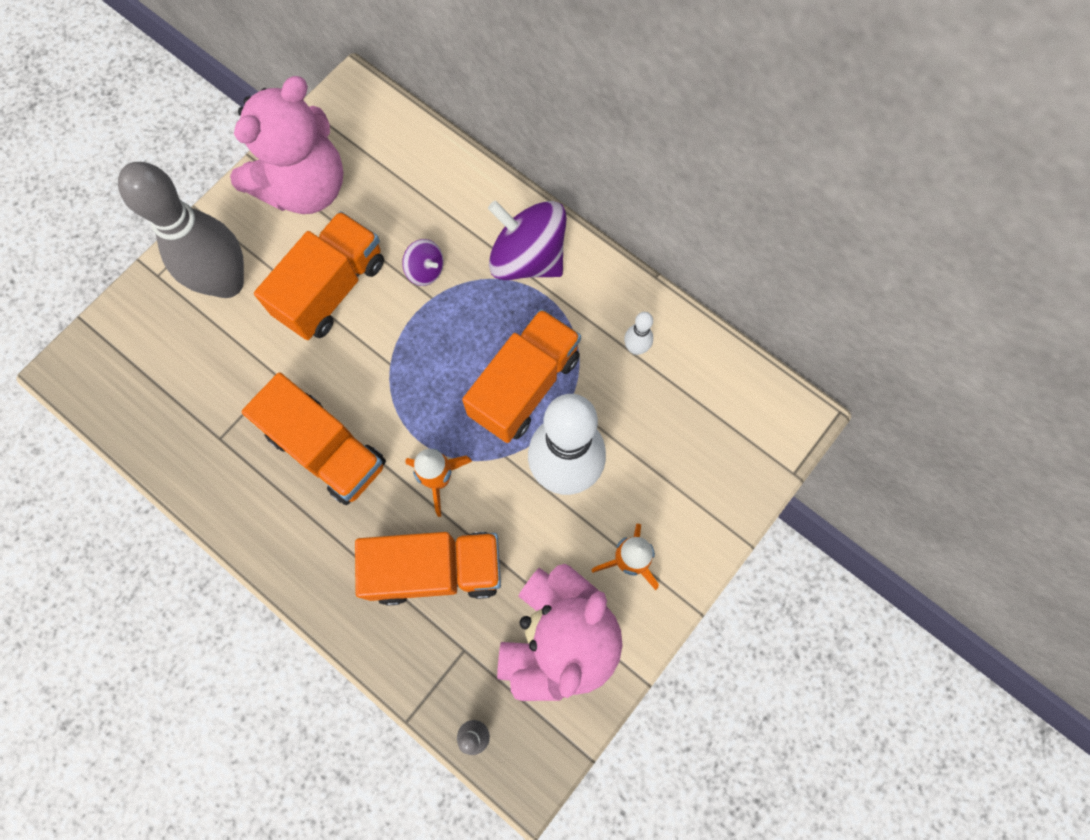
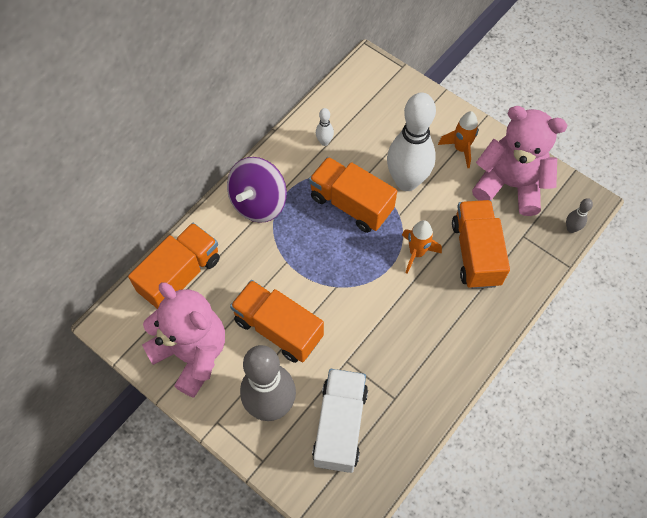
camera: 90 degrees left, 10 degrees down
orange truck [241,372,386,505] -> orange truck moved to [128,223,220,309]
purple spinning top [402,239,444,286] -> none
none -> white truck [312,369,368,473]

